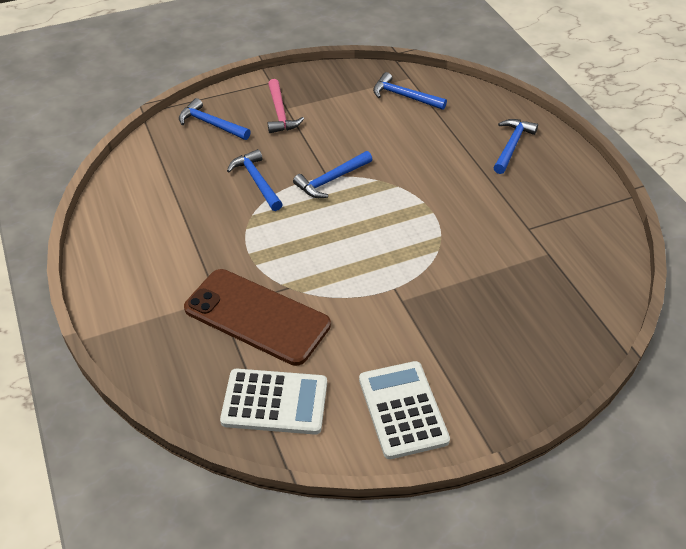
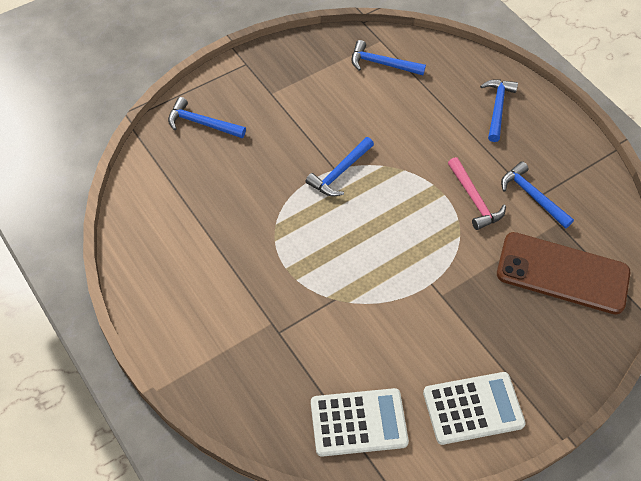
camera: 15 degrees left, 10 degrees up
brown phone [184,269,331,366] -> brown phone moved to [497,232,630,315]
blue hammer [227,149,283,211] -> blue hammer moved to [501,161,574,229]
pink hammer [268,79,304,133] -> pink hammer moved to [448,157,506,230]
white calculator [359,361,450,459] -> white calculator turned 105 degrees clockwise [423,372,526,445]

